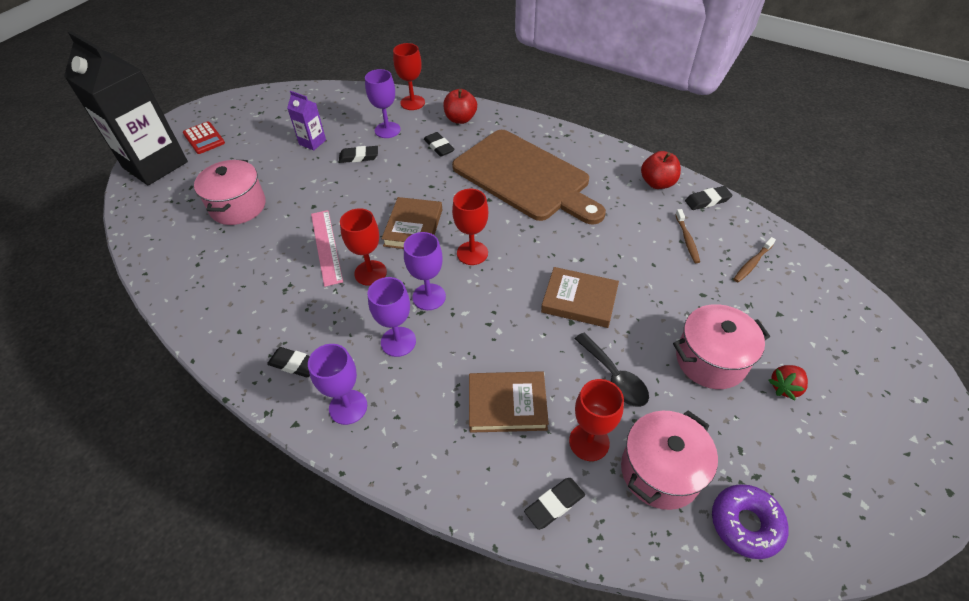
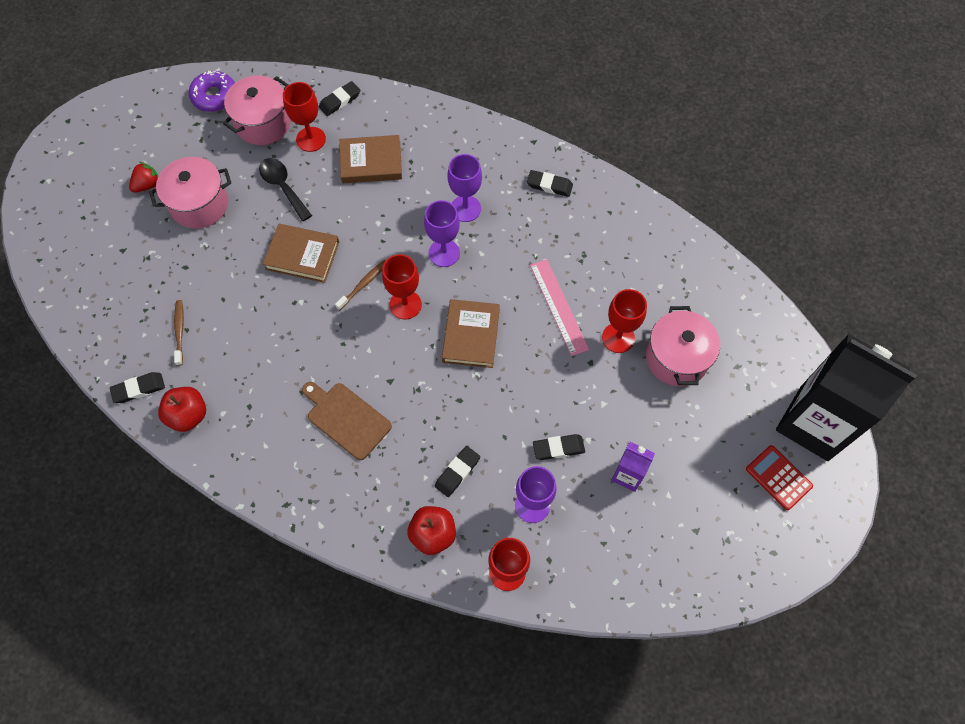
camera: 175 degrees right, 15 degrees up
purple goblet [308,344,367,425] -> none
red goblet [340,208,387,286] -> red goblet moved to [602,289,647,353]
black eraser [424,132,455,157] -> black eraser turned 75 degrees clockwise [435,446,480,497]
brown cutting board [452,130,606,225] -> brown cutting board [302,382,392,460], size x0.50
brown toothbrush [734,237,776,282] -> brown toothbrush moved to [335,260,385,310]

